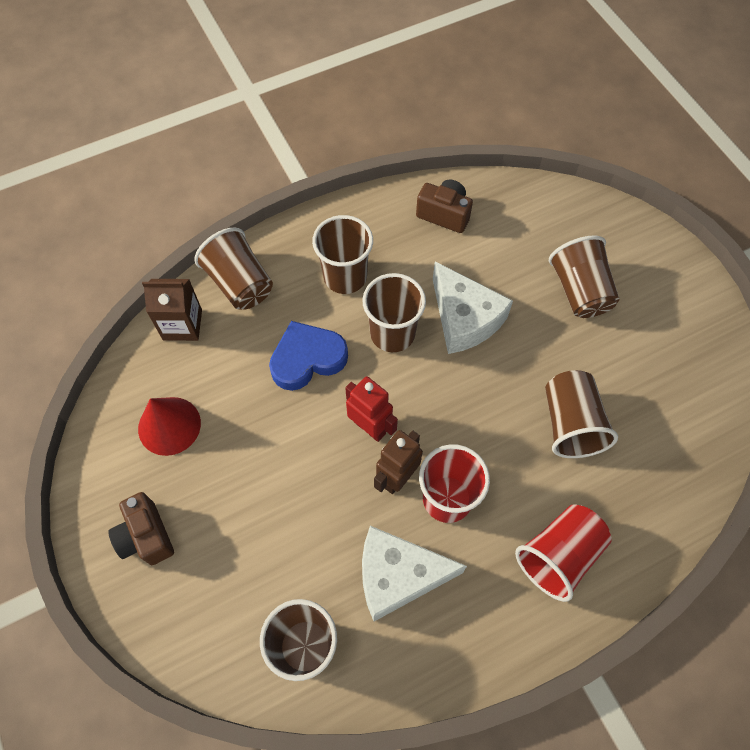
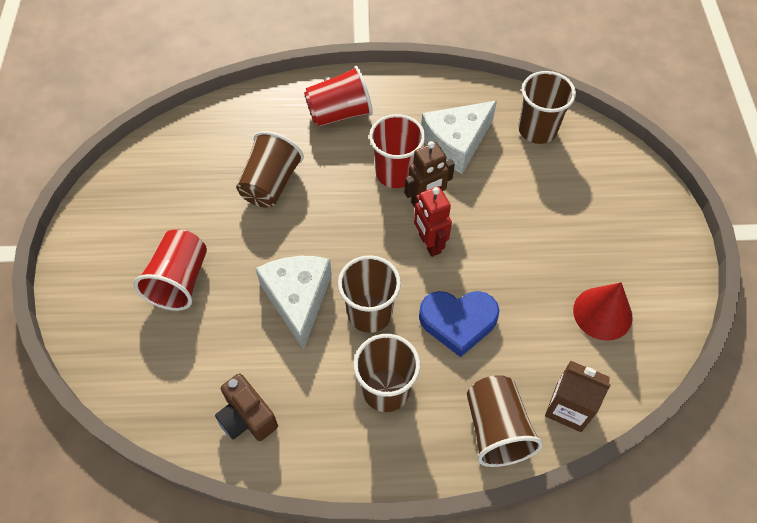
camera: 155 degrees left, 5 degrees down
brown camera [108,492,174,565] -> none
white cheese [362,526,467,621] -> white cheese turned 120 degrees clockwise [421,101,497,174]
brown cup [549,235,620,318] -> red cup [134,229,207,311]

